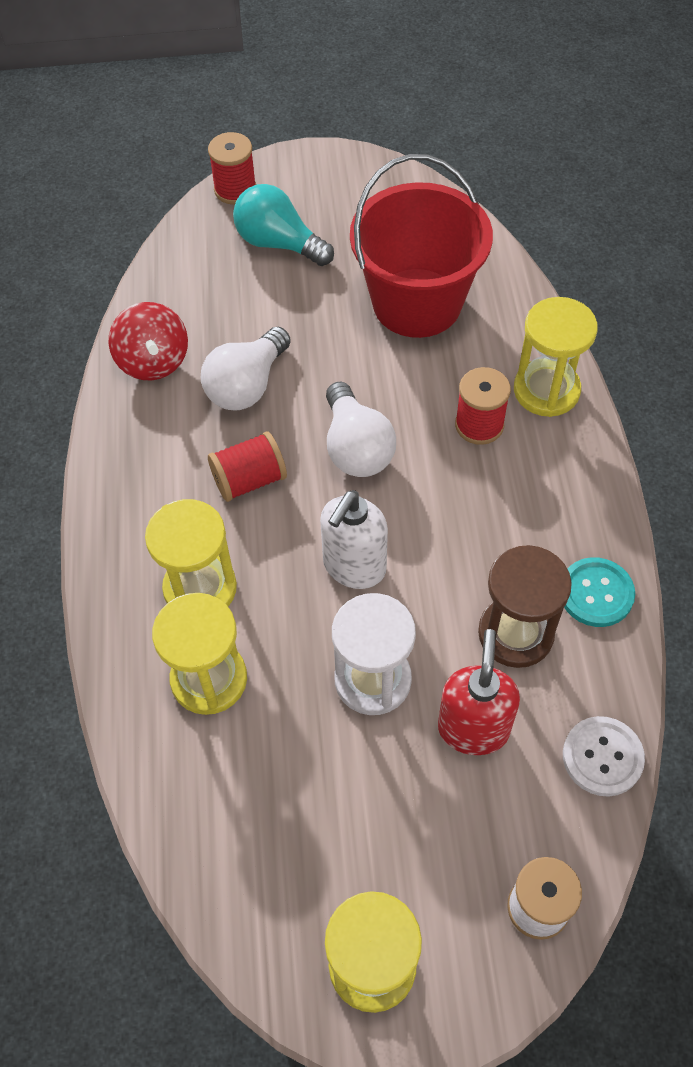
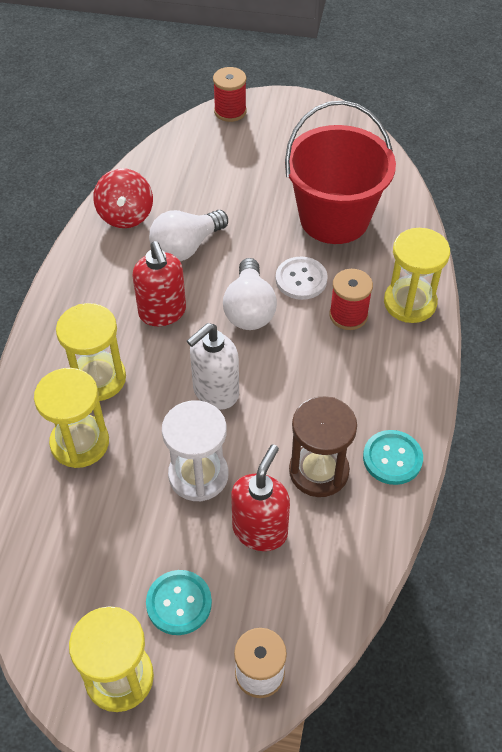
camera: 15 degrees right, 5 degrees down
red spool [208,431,287,502] -> red soap dispenser [132,241,186,326]
turquoise light bulb [233,184,334,266] -> none
white button [563,716,645,797] -> white button moved to [276,256,328,300]
none -> turquoise button [146,570,212,635]

